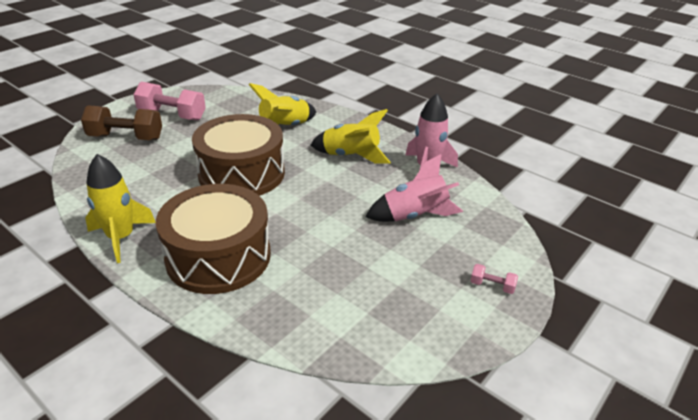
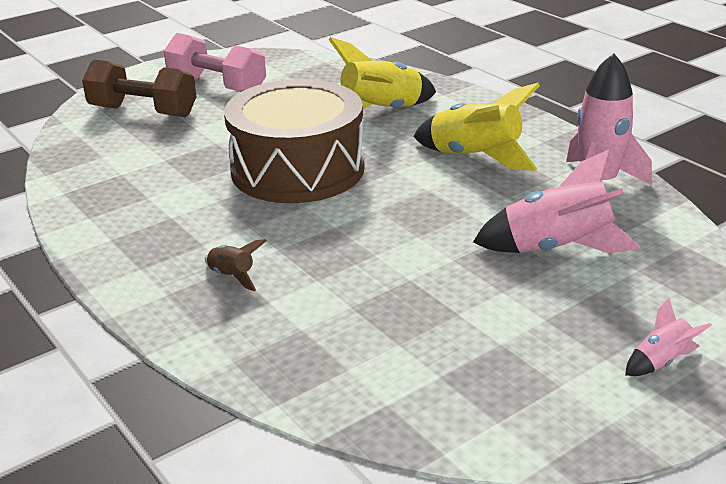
camera: 15 degrees right, 5 degrees down
yellow rocket [85,154,156,263] -> none
brown drum [156,184,271,294] -> brown rocket [205,239,266,291]
pink dumbbell [471,264,518,294] -> pink rocket [625,298,712,376]

